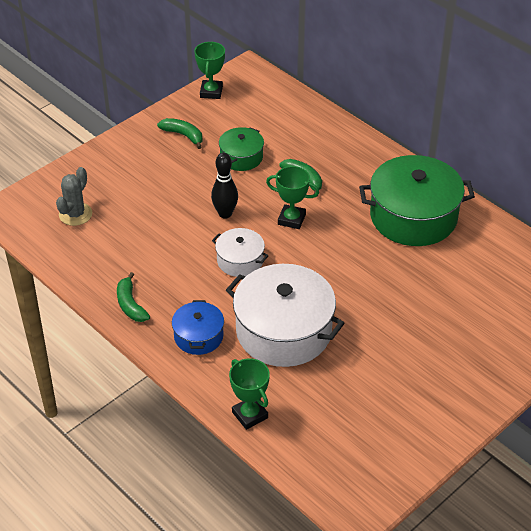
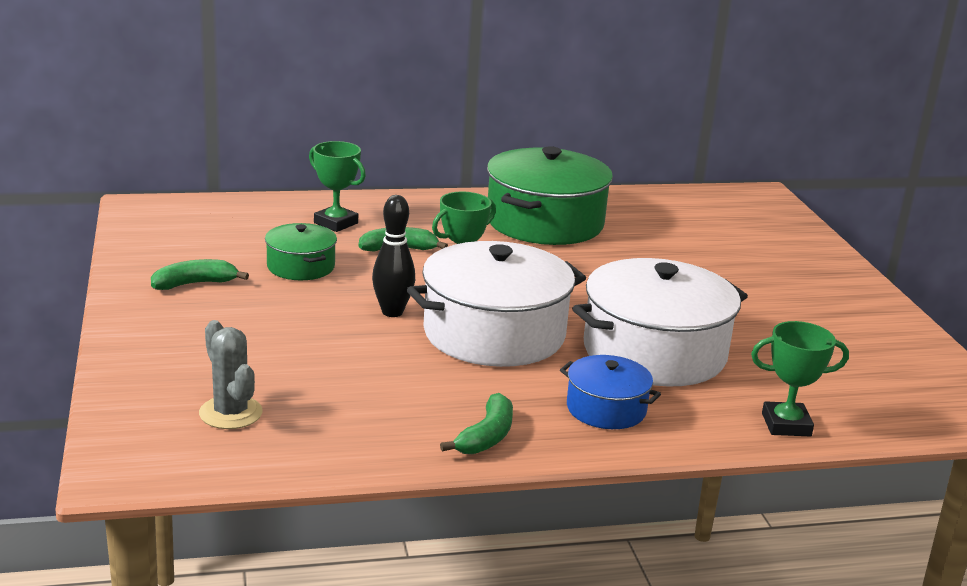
camera: 60 degrees left, 20 degrees down
green banana [117,272,150,322] -> green banana turned 75 degrees counterclockwise [440,393,513,454]
green trophy [194,41,225,99] -> green trophy moved to [309,141,366,232]
white pot [212,228,269,277] -> white pot [407,241,586,367], size x1.95

